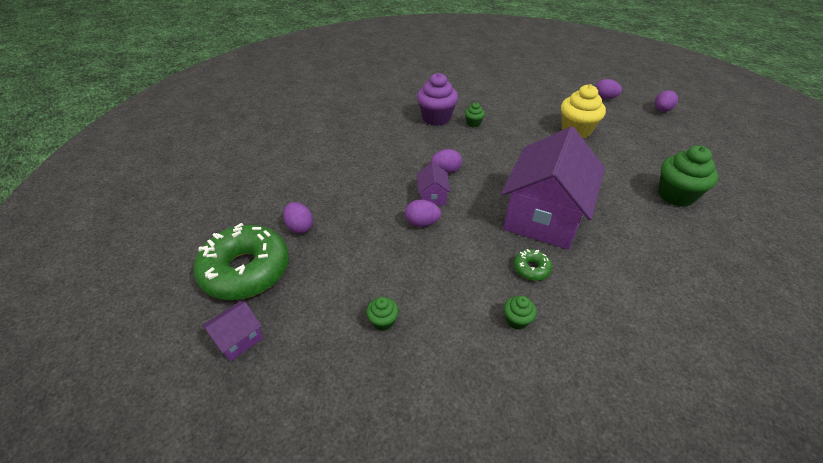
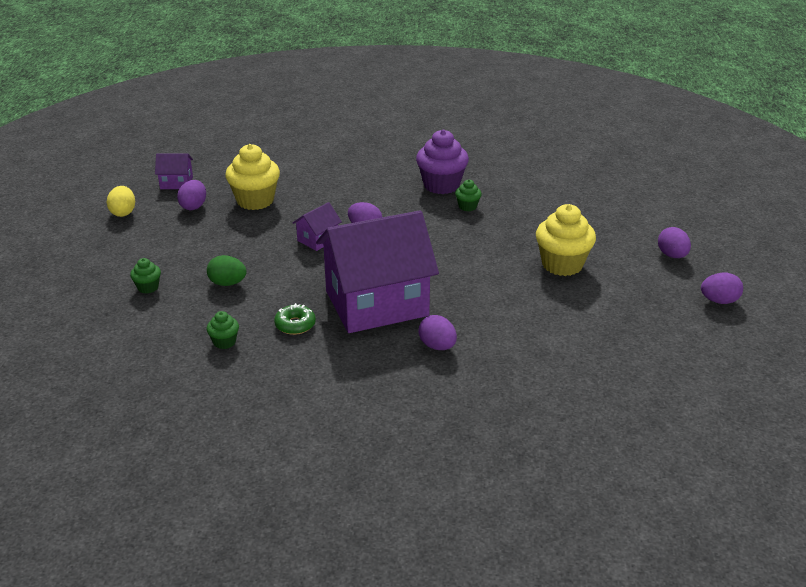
camera: 45 degrees right, 10 degrees down
green donut [194,223,289,300] -> yellow egg [107,186,135,217]
purple house [202,301,263,361] -> purple house moved to [155,153,193,189]
purple egg [405,200,441,227] -> purple egg moved to [418,315,457,350]
green cupcake [658,146,718,207] -> none
none -> green egg [207,255,247,286]
none -> yellow cupcake [225,144,280,210]

